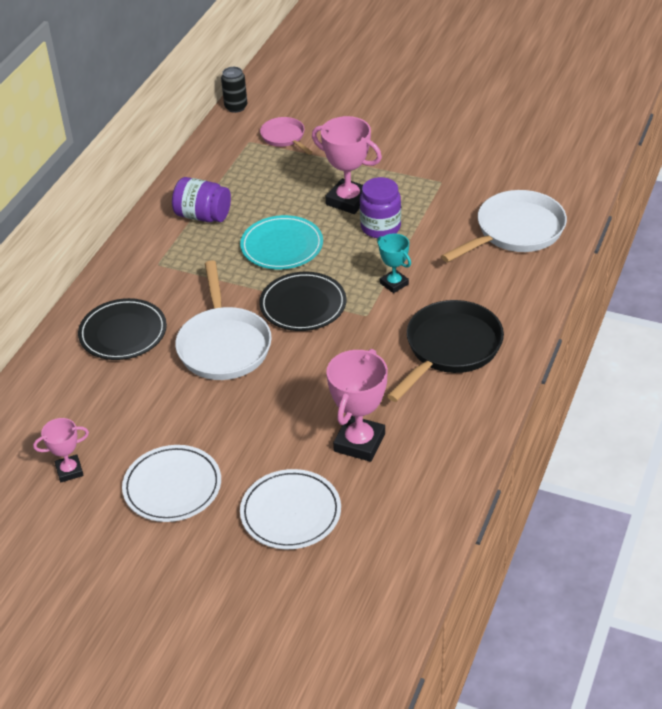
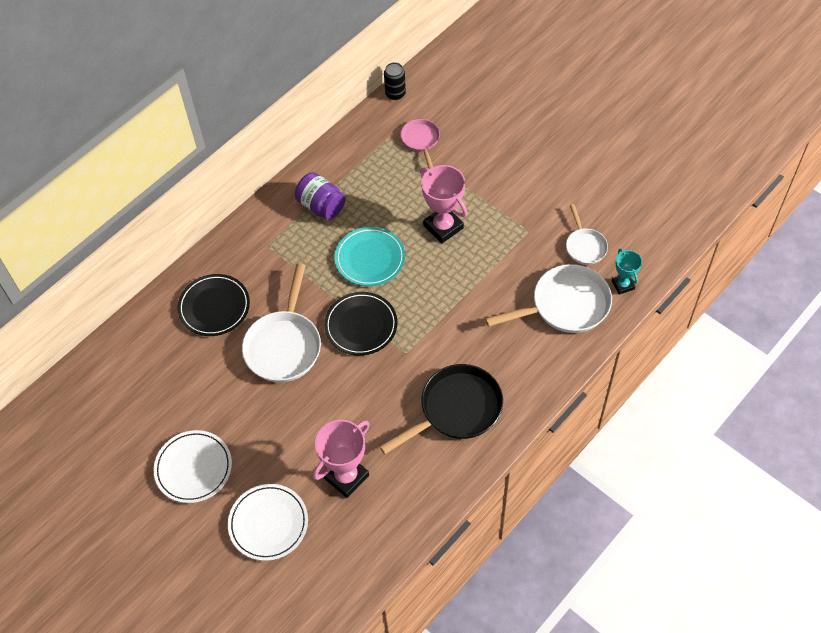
camera: 20 degrees right, 15 degrees up
pink trophy [33,418,89,482] -> none
purple jar [360,177,401,238] -> none
turquoise trophy [377,233,411,293] -> turquoise trophy moved to [612,249,642,295]
none -> white pan [566,204,608,265]

